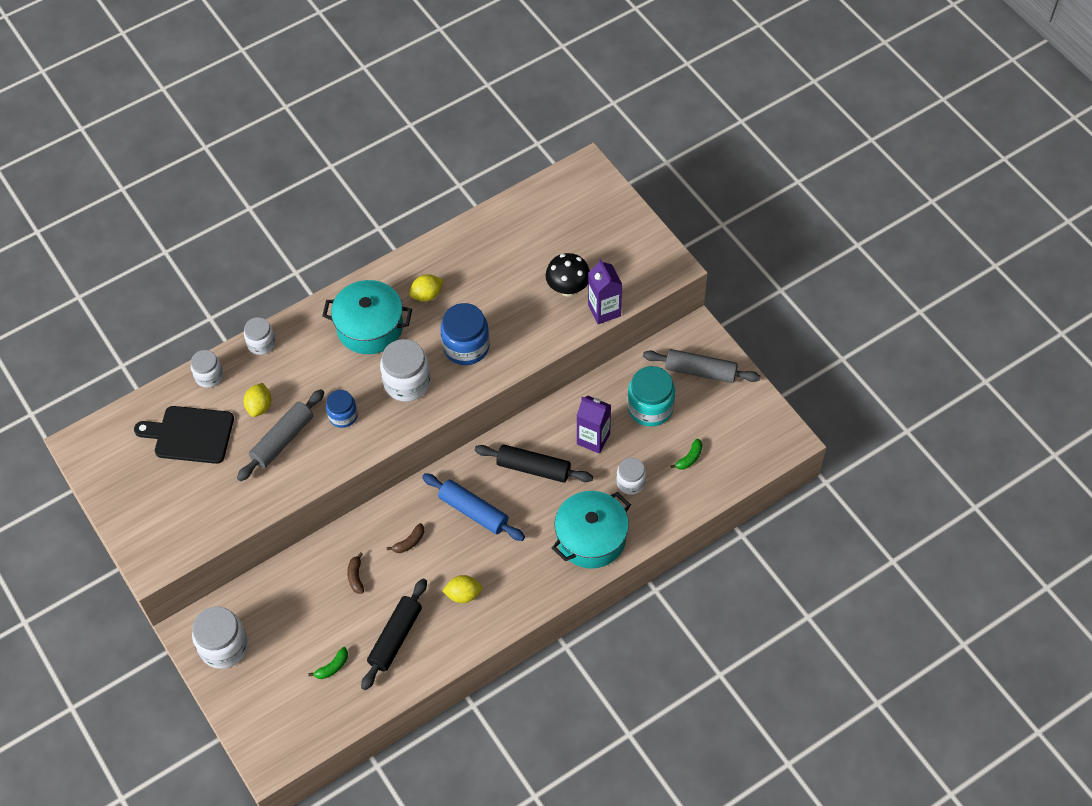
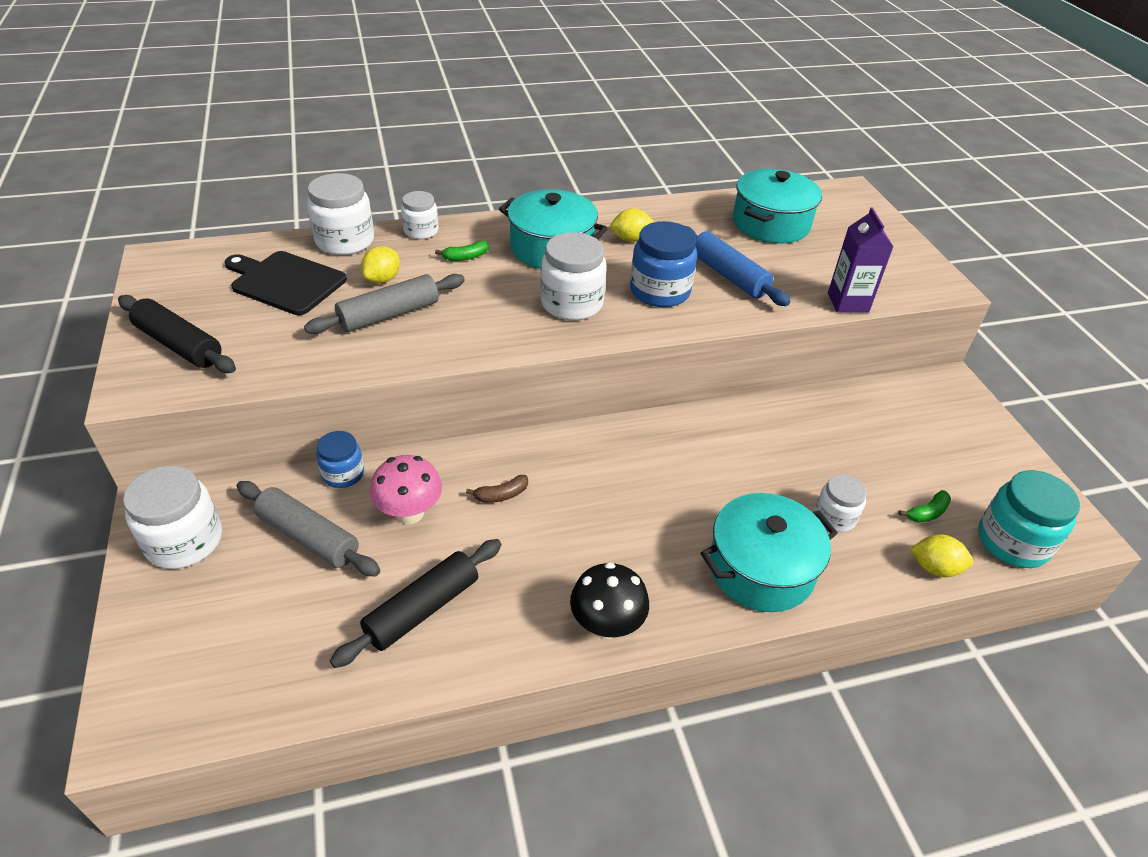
camera: 15 degrees right, 15 degrees down
white jar [191,350,223,388] -> white jar [307,173,374,255], size x1.64
green banana [308,647,348,679] -> green banana moved to [435,241,489,261]
blue jar [326,390,358,428] -> blue jar moved to [316,431,364,488]
brown banana [347,552,364,594] -> pink mushroom [370,455,442,524]
blue rolling pin [422,473,525,541] -> blue rolling pin moved to [686,226,790,306]
yellow lemon [442,575,483,603] -> yellow lemon moved to [910,535,973,577]
black rolling pin [475,444,593,483] -> black rolling pin moved to [118,295,236,373]
black mushroom [545,253,590,297] -> black mushroom moved to [570,562,649,639]
purple carton [577,395,611,454] -> none
turquoise jar [627,366,675,427] -> turquoise jar moved to [978,470,1080,568]
grey rolling pin [643,349,760,383] -> grey rolling pin moved to [237,481,380,576]
none -> turquoise pot [733,169,822,243]

